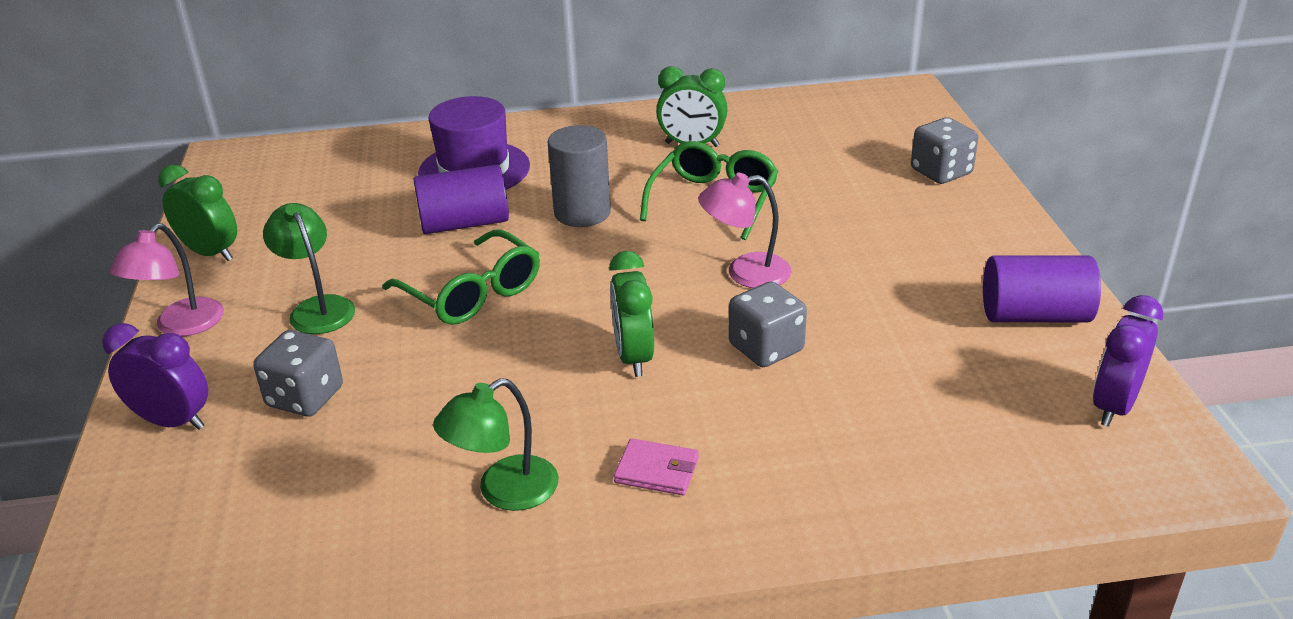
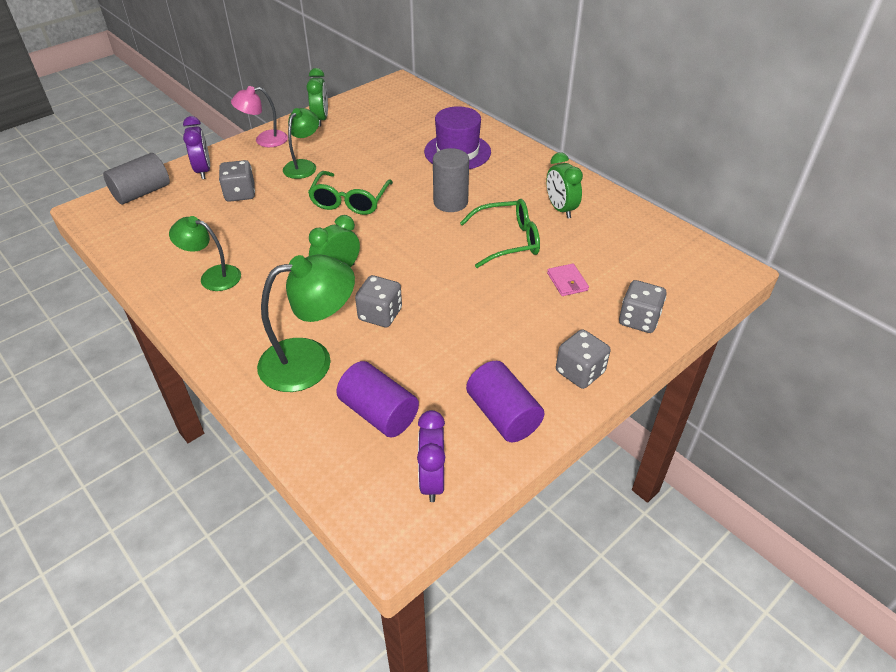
camera: 55 degrees right, 10 degrees up
purple cylinder [413,164,509,234] -> purple cylinder moved to [336,361,419,438]
pink wallet [614,438,699,495] -> pink wallet moved to [547,263,589,296]
pink lamp [698,173,791,288] -> none
purple clock [1093,295,1163,427] -> purple clock turned 90 degrees counterclockwise [417,410,445,502]
none -> grey cylinder [103,153,170,204]
none -> green lamp [257,254,355,392]
none -> grey dice [556,329,611,389]

